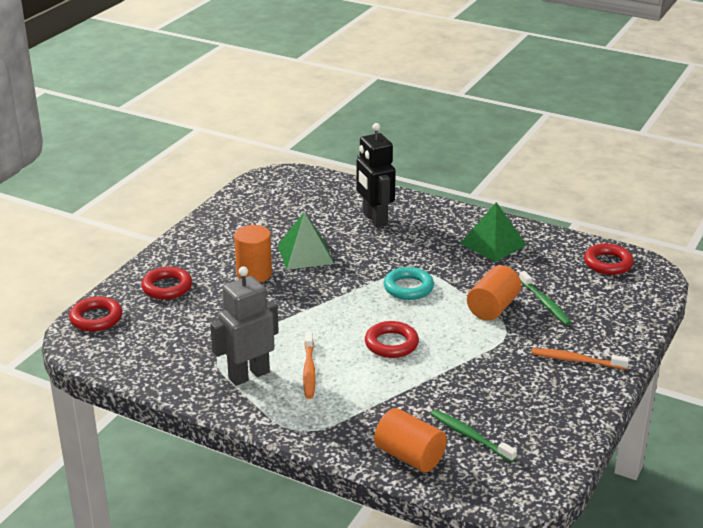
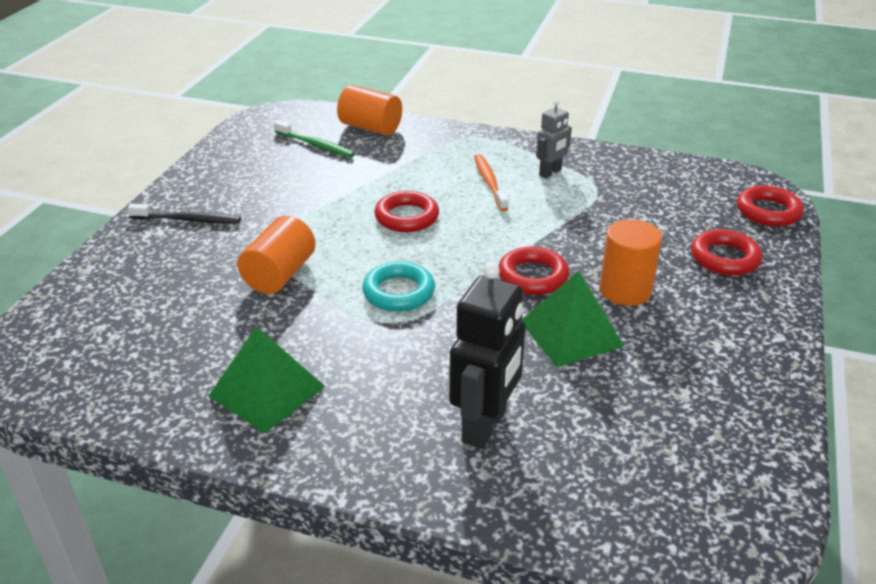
camera: 170 degrees right, 5 degrees up
grey robot [210,266,279,386] -> grey robot [536,100,572,178], size x0.58
black robot [357,123,396,228] -> black robot turned 60 degrees clockwise [449,263,526,449]
green toothbrush [519,271,572,325] -> none
orange toothbrush [531,348,629,370] -> black toothbrush [128,204,241,223]
red ring [584,244,634,275] -> red ring moved to [498,247,569,295]

